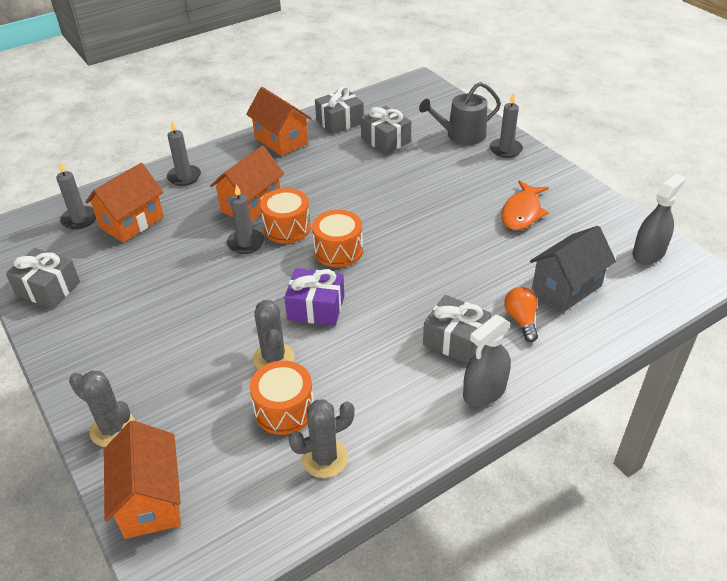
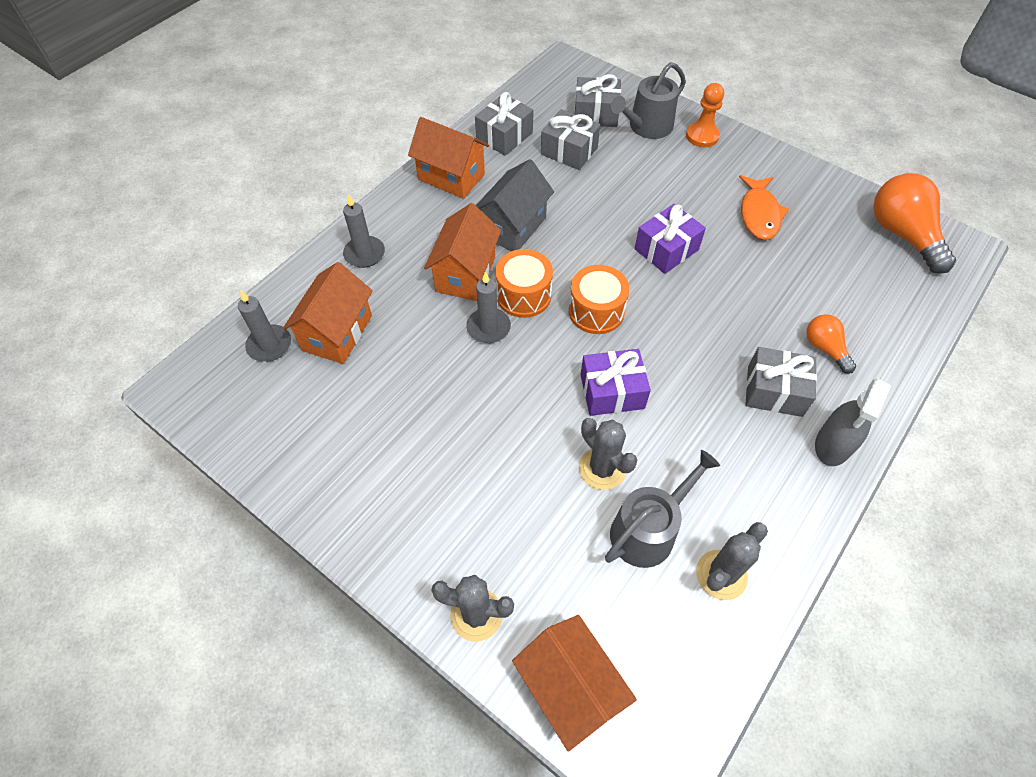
camera: 20 degrees left, 15 degrees up
grey gift [6,248,80,308] -> grey gift moved to [574,74,621,127]
orange drum [250,361,314,435] -> grey watering can [605,450,720,568]
grey candle [490,93,523,158] -> orange pawn [686,83,724,147]
grey house [530,226,616,312] -> grey house moved to [476,159,554,251]
grey spray bottle [632,173,686,265] -> orange light bulb [873,173,956,274]
none -> purple gift [634,204,706,274]

